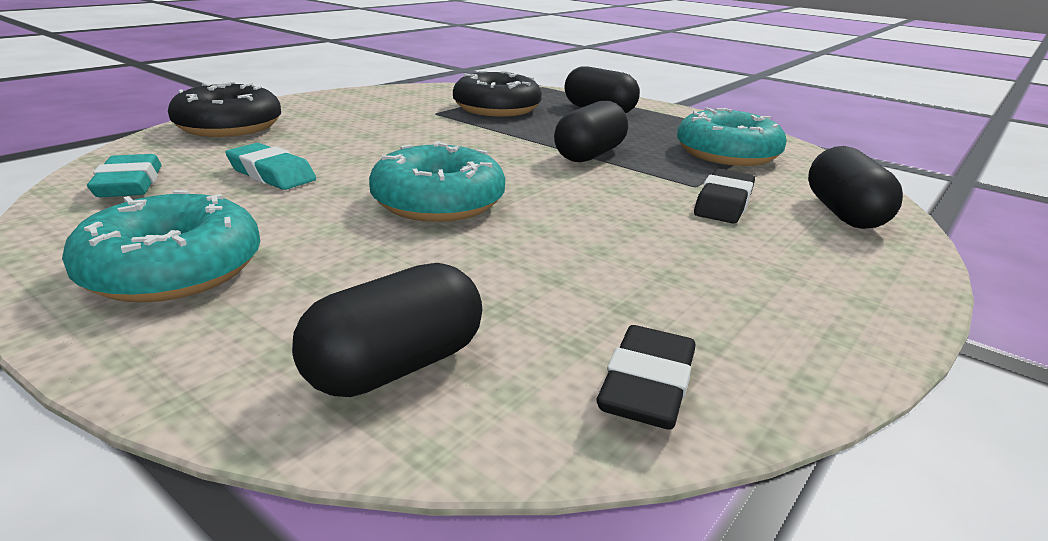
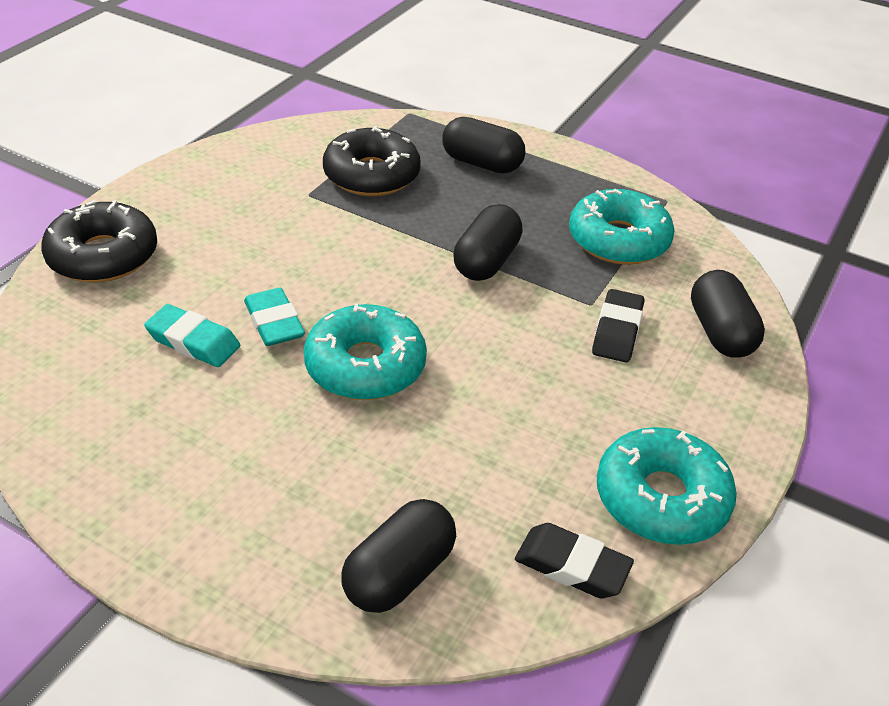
camera: 10 degrees left, 15 degrees up
turquoise donut [62,190,260,302] -> turquoise donut moved to [597,427,737,545]
turquoise eraser [87,154,162,197] -> turquoise eraser moved to [244,288,305,346]
black eraser [597,325,696,430] -> black eraser turned 75 degrees counterclockwise [515,523,634,598]

